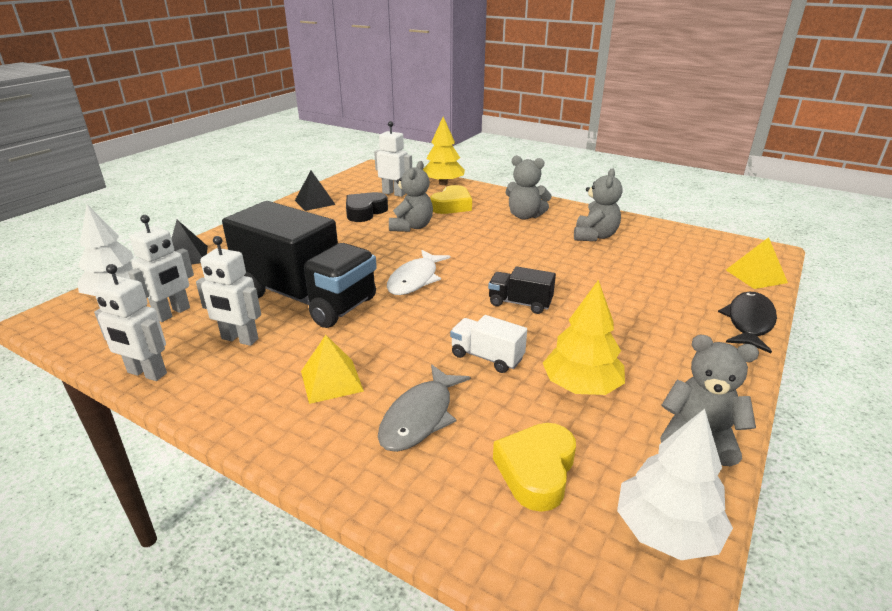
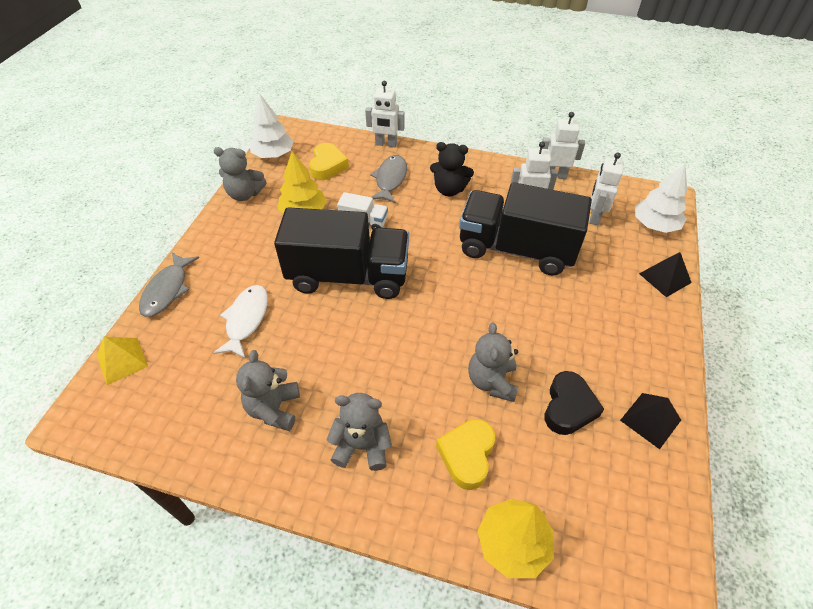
camera: 165 degrees right, 20 degrees up
yellow pyramid [301,335,364,404] -> black teddy bear [430,142,474,196]
white robot [374,121,412,197] -> white robot moved to [365,81,405,147]
white fish [387,250,450,295] -> white fish moved to [213,285,268,359]
black truck [488,266,556,314] -> black truck [274,207,409,299], size x2.35
black fish [718,292,777,353] -> grey fish [139,253,199,317]

